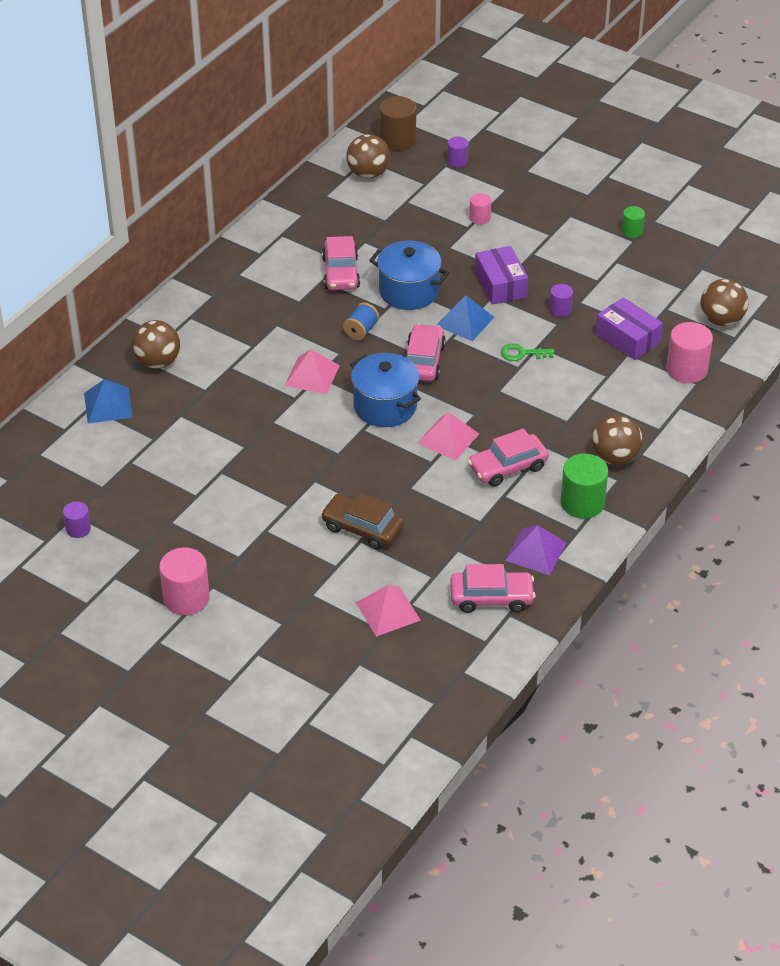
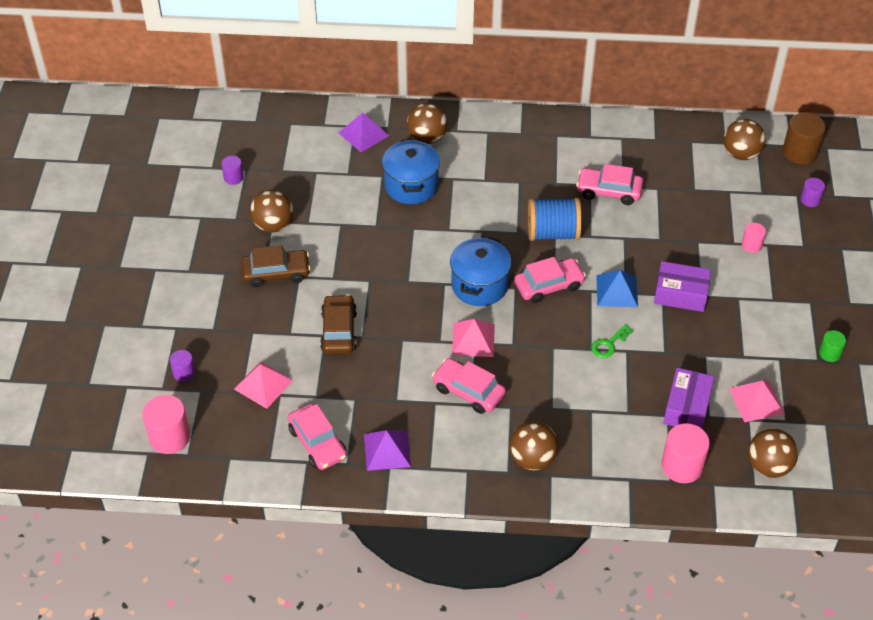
camera: 60 degrees right, 5 degrees up
blue pyramid [84,379,133,423] -> purple pyramid [339,113,389,152]
pink cylinder [159,548,210,615] -> pink cylinder moved to [142,395,190,454]
pink pyramid [284,349,340,394] -> pink pyramid moved to [729,380,785,422]
pink car [322,236,360,290] -> pink car turned 45 degrees clockwise [576,164,643,205]
blue spool [343,303,379,340] -> blue spool [528,198,582,241], size x1.81
blue pot [369,241,449,310] -> blue pot moved to [382,139,440,204]
purple box [475,246,529,305] -> purple box turned 60 degrees clockwise [654,261,711,312]
green key [501,343,554,361] -> green key turned 105 degrees counterclockwise [591,324,633,358]
purple cylinder [549,284,573,317] -> purple cylinder moved to [170,350,195,382]
green cylinder [560,454,608,519] -> none
none -> brown car [241,245,311,288]
none -> brown ball [250,189,293,233]

